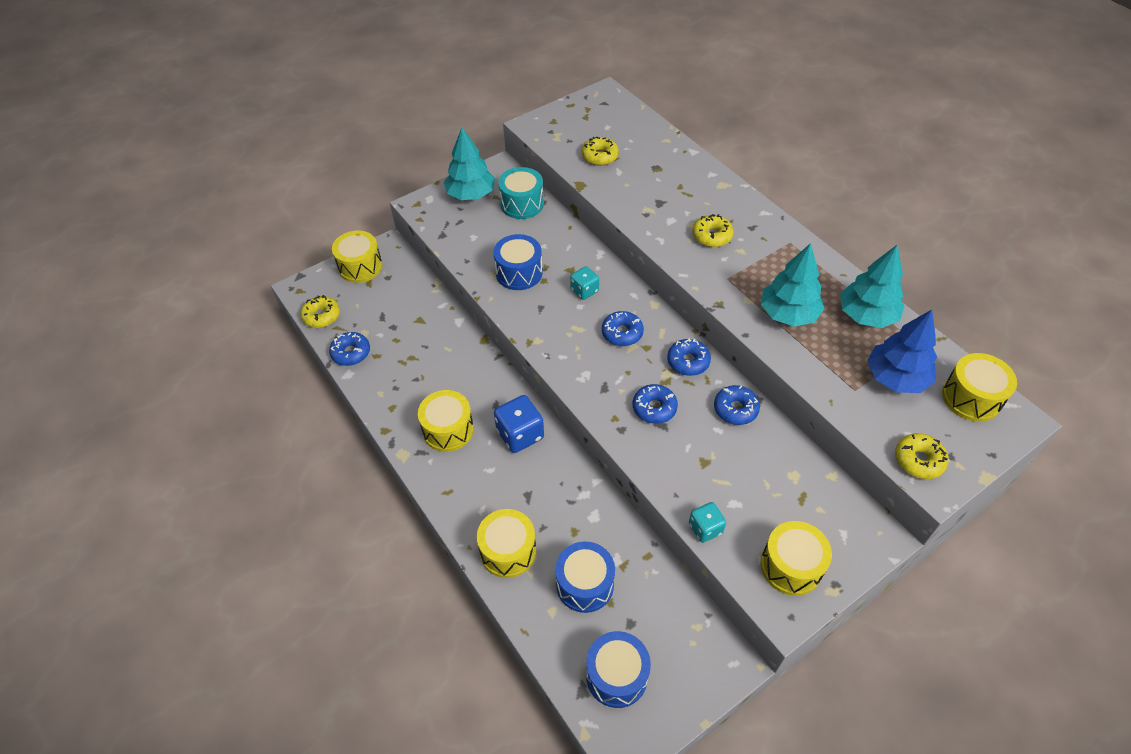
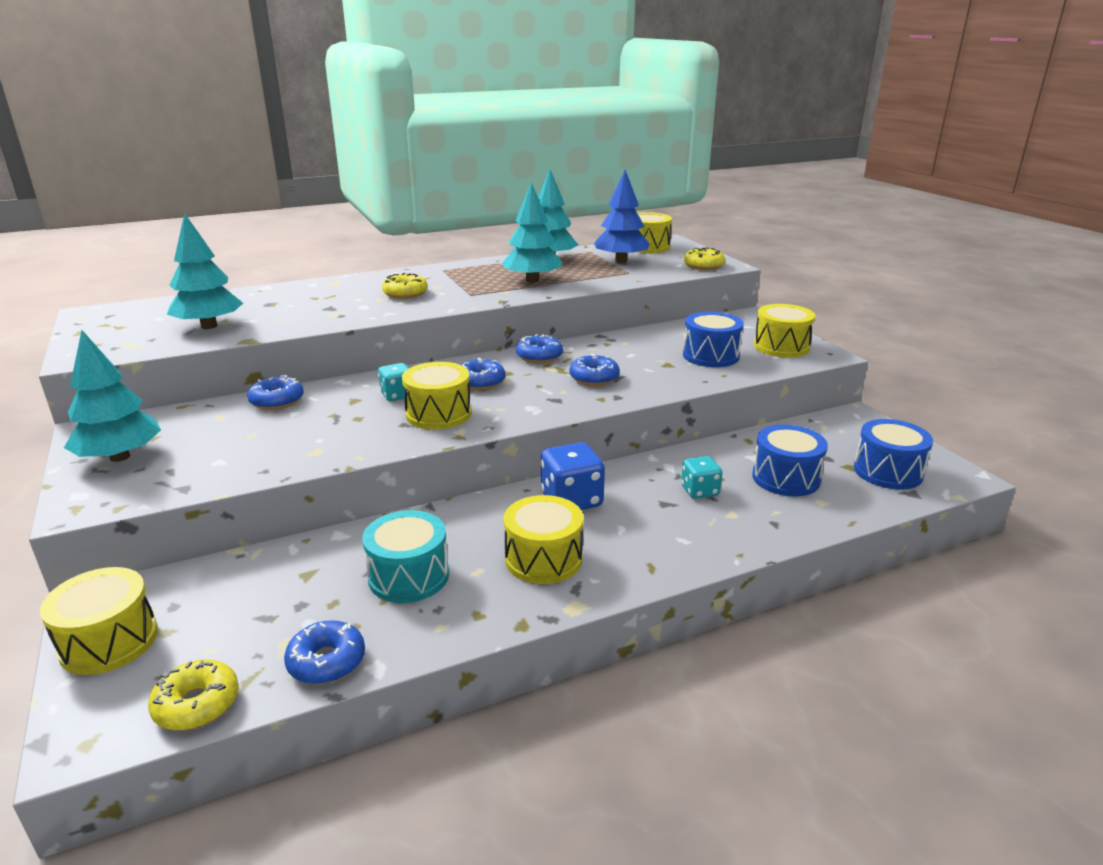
camera: 80 degrees left, 25 degrees down
yellow drum [477,509,536,578] -> yellow drum moved to [402,362,472,430]
blue drum [493,234,543,290] -> blue drum moved to [683,312,744,367]
turquoise drum [498,167,544,219] -> turquoise drum moved to [362,510,449,603]
yellow donut [582,137,619,166] -> turquoise tree [167,213,243,329]
turquoise dice [689,502,726,543] -> turquoise dice moved to [681,456,722,499]
blue donut [714,385,760,425] -> blue donut moved to [247,375,304,410]

